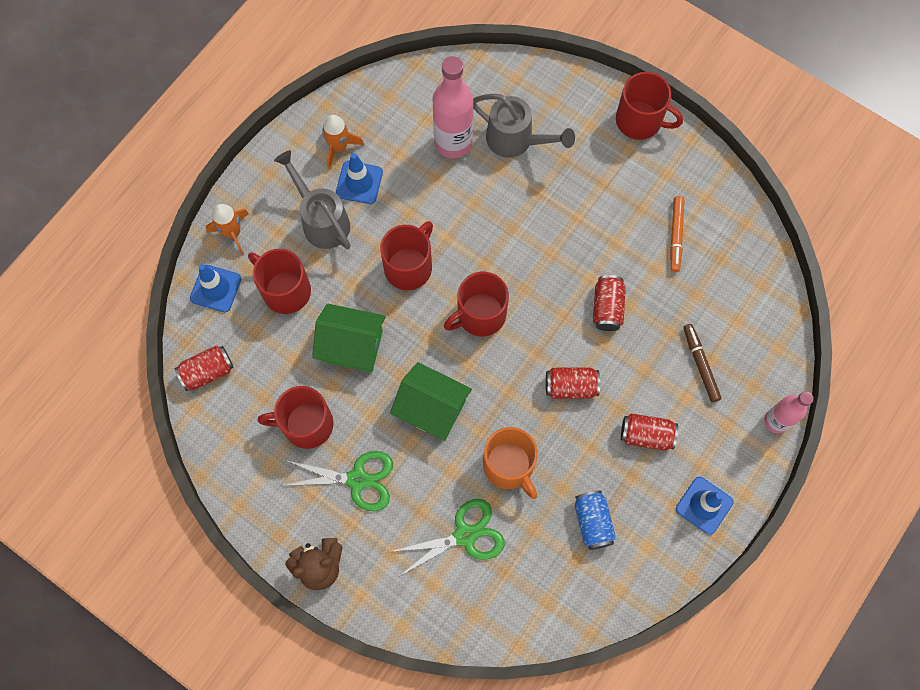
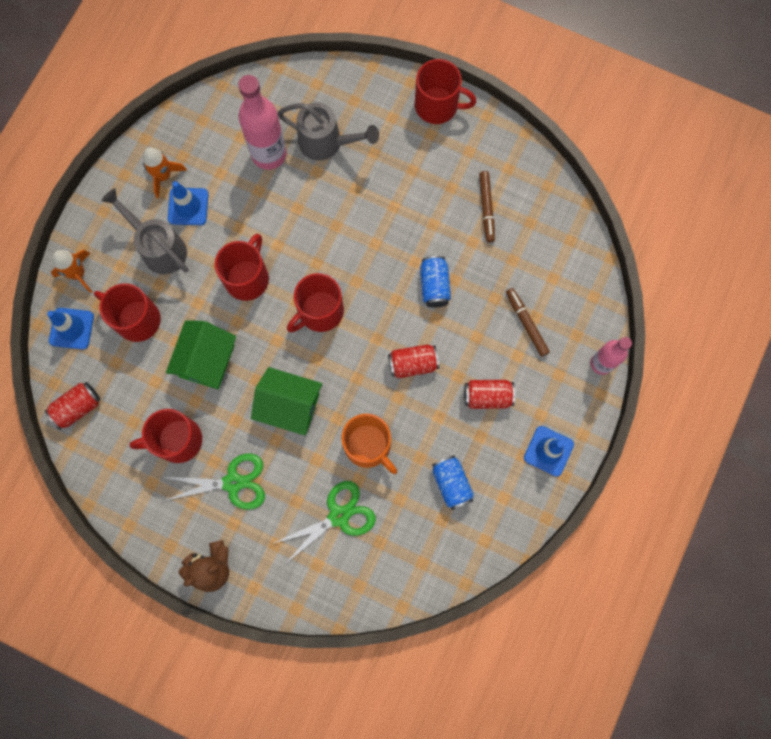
camera: 10 degrees left, 5 degrees up
green house [312,304,385,372] -> green house turned 75 degrees counterclockwise [166,320,236,389]
red can [593,275,626,331] -> blue can [420,256,451,307]
orange marker [670,196,685,272] -> brown marker [479,171,495,243]

